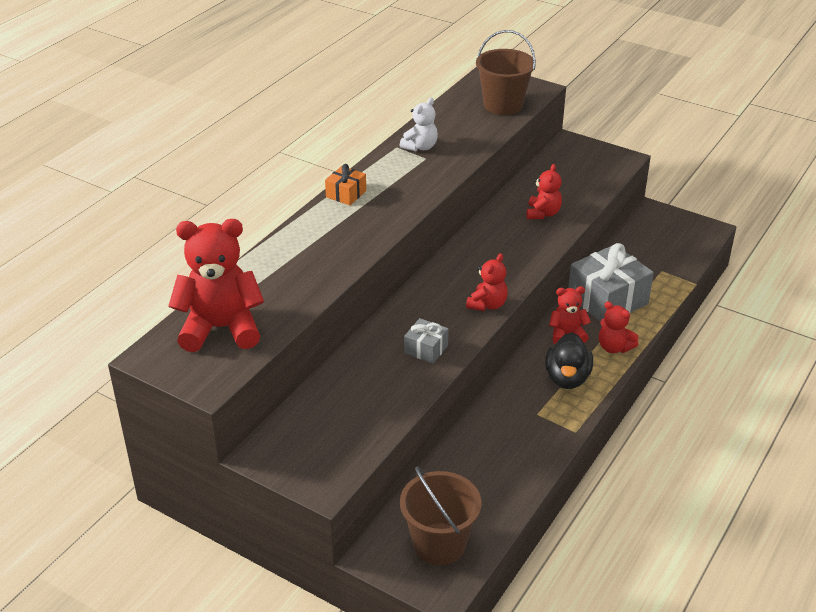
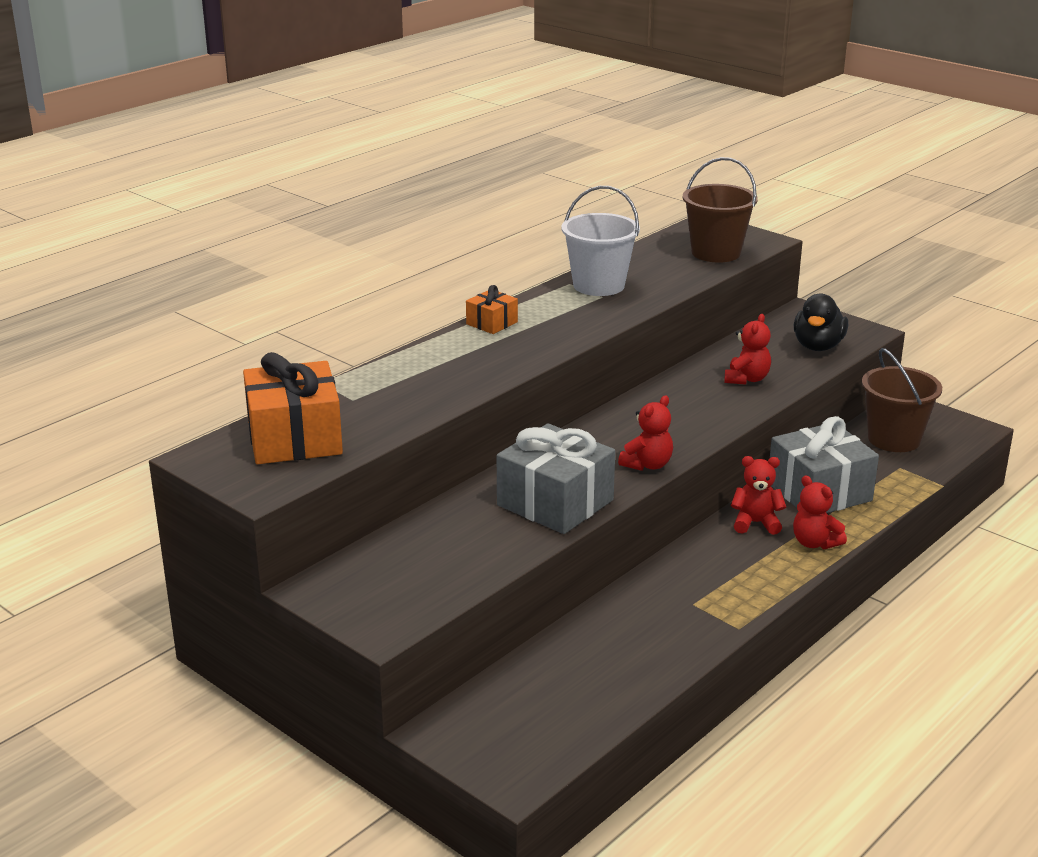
camera: 10 degrees right, 10 degrees down
red teddy bear [169,219,264,352] -> orange gift [243,352,343,464]
white teddy bear [400,98,438,151] -> white bucket [561,186,640,296]
brown bucket [400,467,481,565] -> brown bucket moved to [862,348,942,452]
grey gift [404,318,448,364] -> grey gift [497,423,615,534], size x2.02
black duck [545,332,593,389] -> black duck moved to [794,294,848,351]

